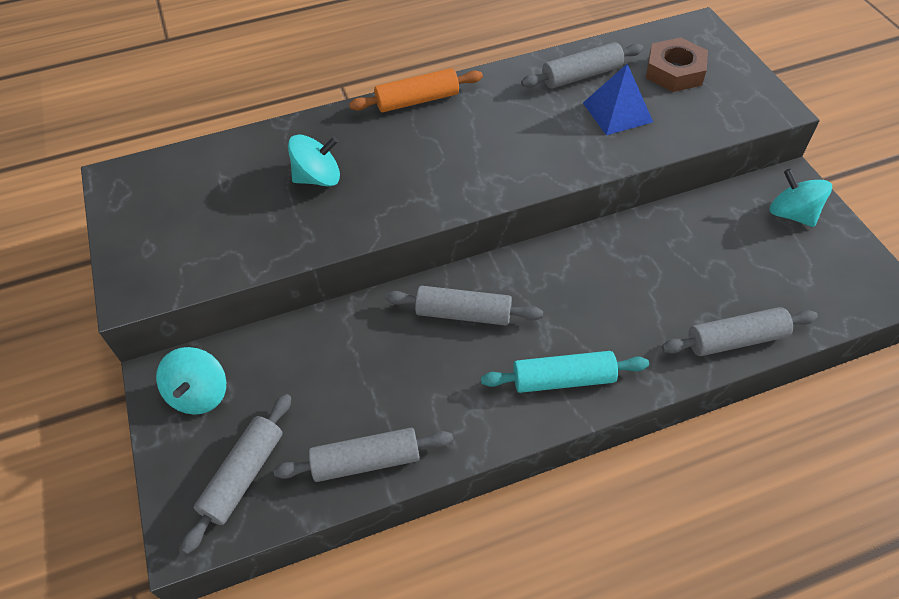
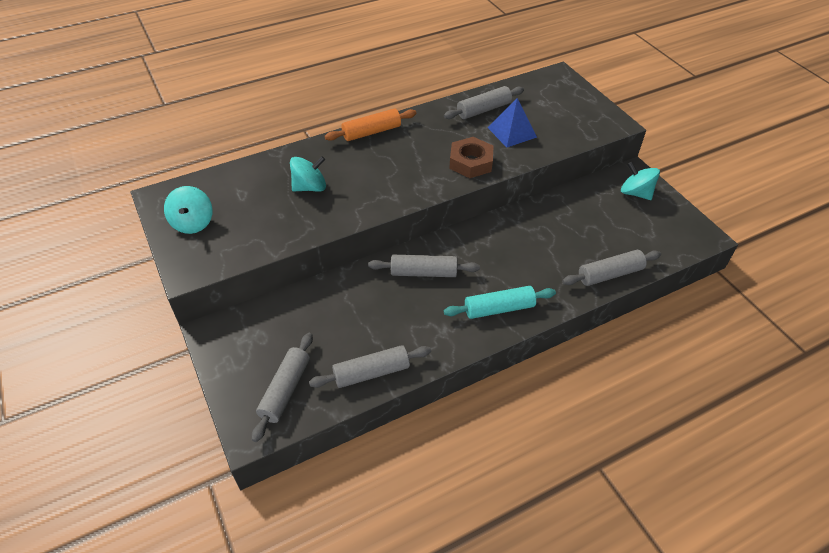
camera: 10 degrees left, 5 degrees down
turquoise spinning top [156,347,226,415] -> turquoise spinning top moved to [164,186,212,234]
brown nut [646,37,708,92] -> brown nut moved to [449,137,494,178]

